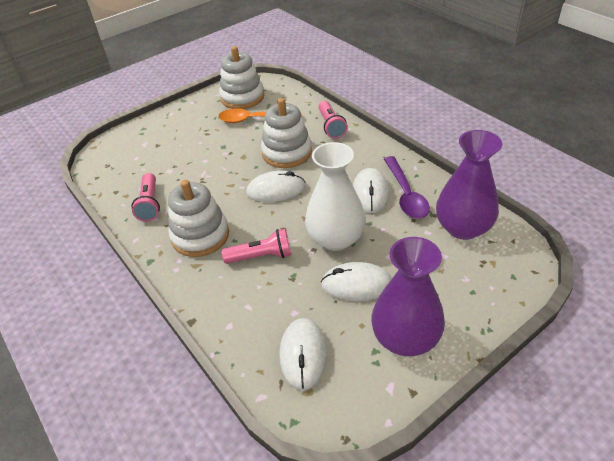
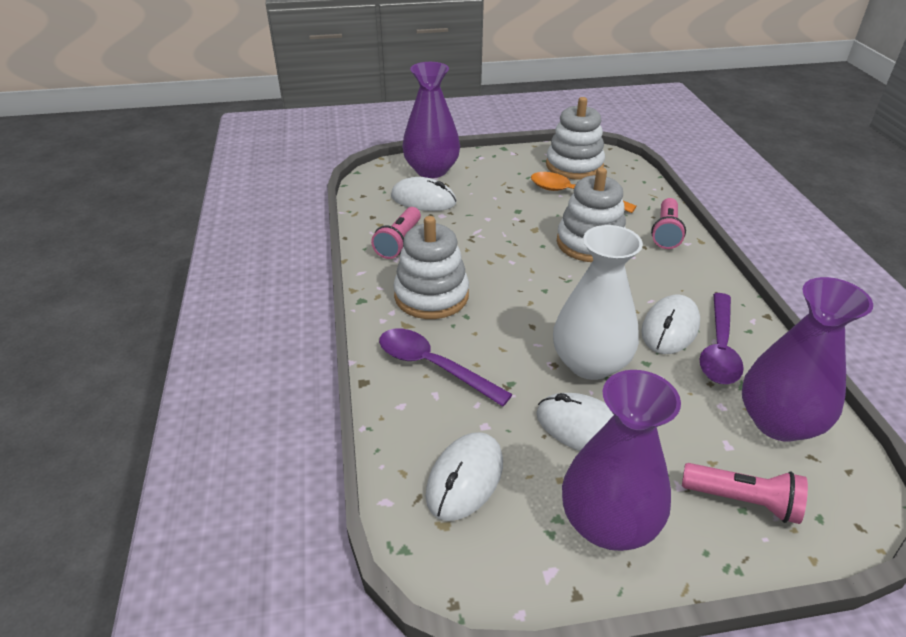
camera: 25 degrees right, 5 degrees down
pink flashlight [221,229,291,264] -> pink flashlight moved to [682,463,808,524]
white mouse [246,171,306,202] -> white mouse moved to [391,177,457,211]
none -> purple spoon [379,329,513,406]
none -> purple vase [402,62,460,178]

